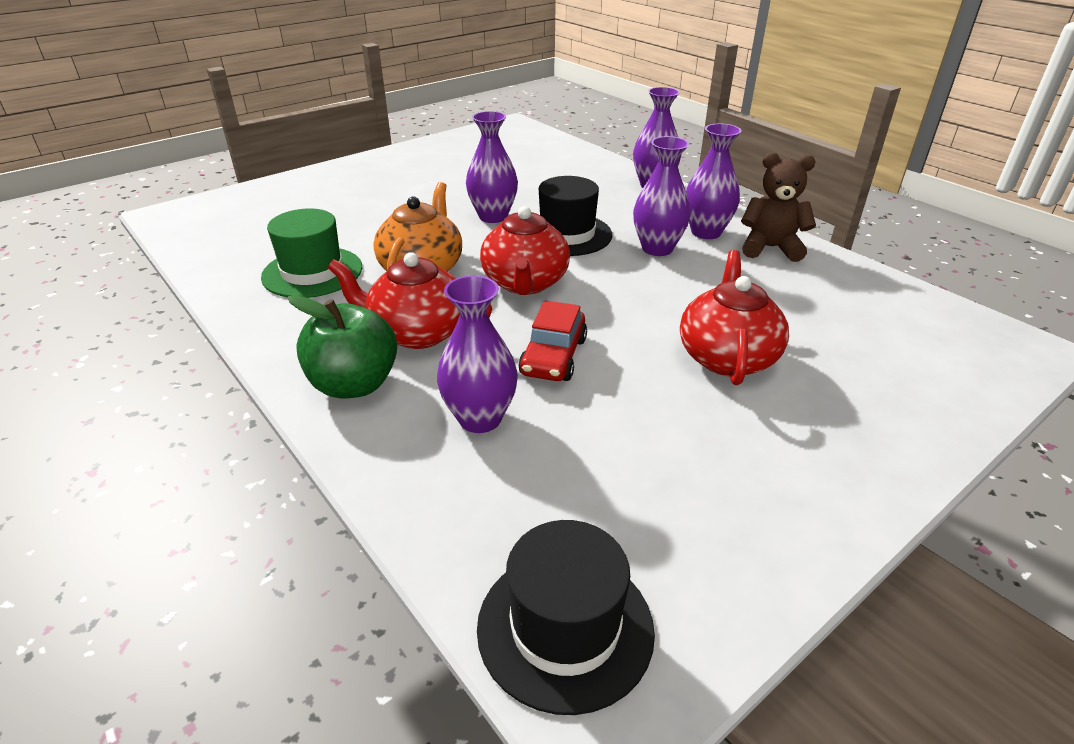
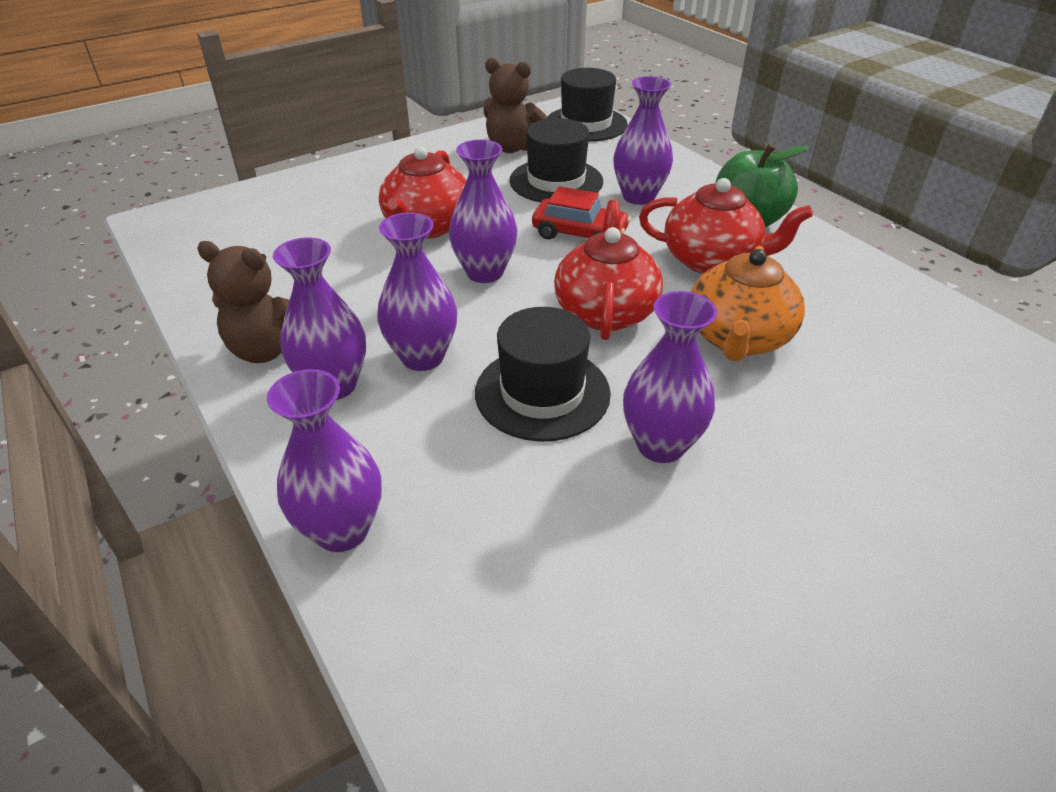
camera: 175 degrees left, 5 degrees up
green hat [261,208,362,298] -> none
red car [518,301,587,381] -> red car turned 90 degrees clockwise [532,186,631,239]
none -> purple vase [449,139,517,283]
none -> brown teddy bear [484,58,547,153]
none -> black hat [510,118,603,203]

